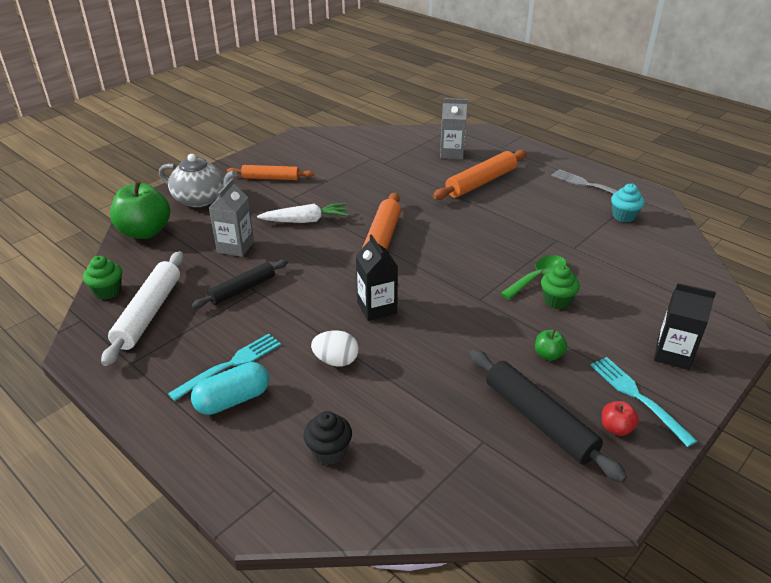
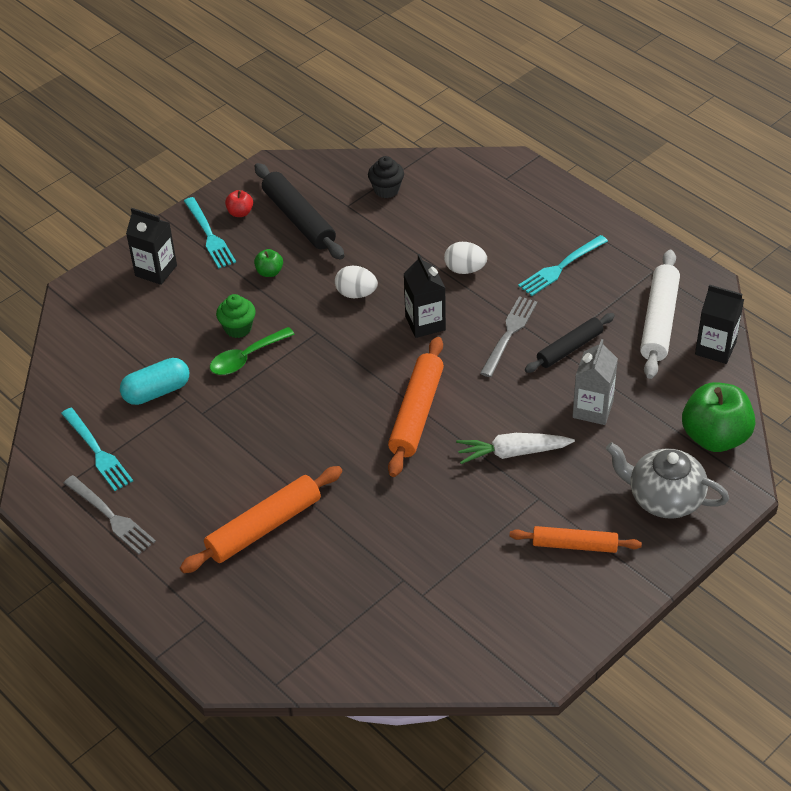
camera: 175 degrees left, 10 degrees up
green cupcake [83,256,122,300] -> black carton [695,285,744,364]
turquoise capsule [191,362,269,415] -> turquoise capsule moved to [120,358,189,405]
black cupcake [303,411,352,465] -> black cupcake moved to [368,156,404,198]
grey carton [440,98,467,159] -> none
turquoise cupcake [611,184,645,223] -> turquoise fork [61,408,133,491]
none -> white egg [335,266,378,298]
none -> grey fork [480,296,537,377]

